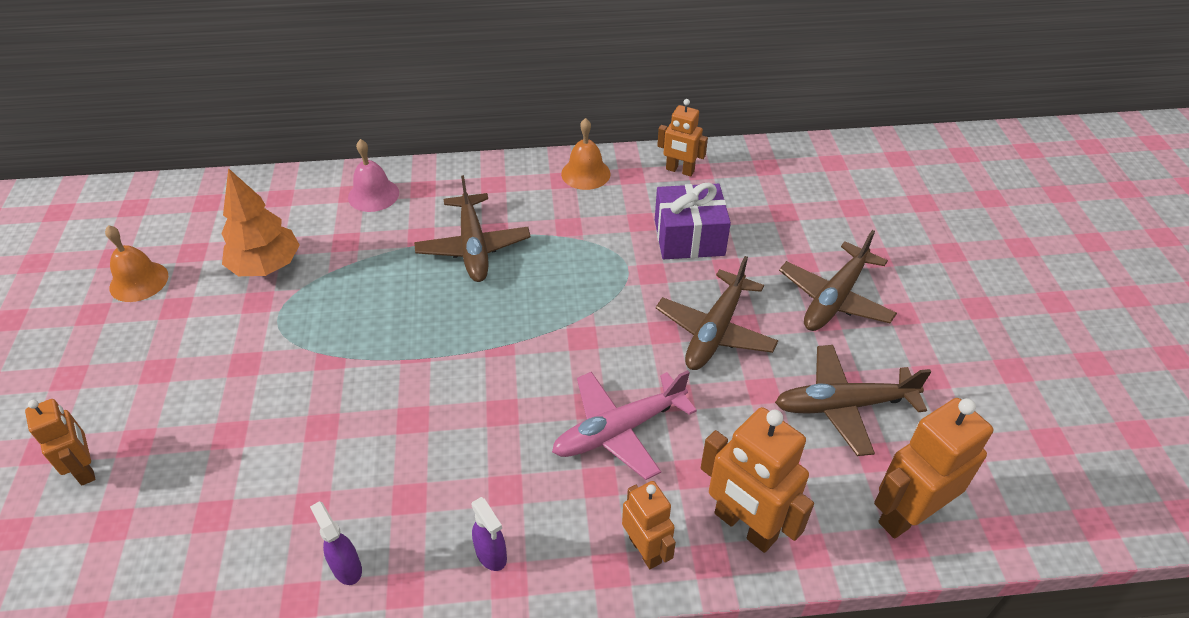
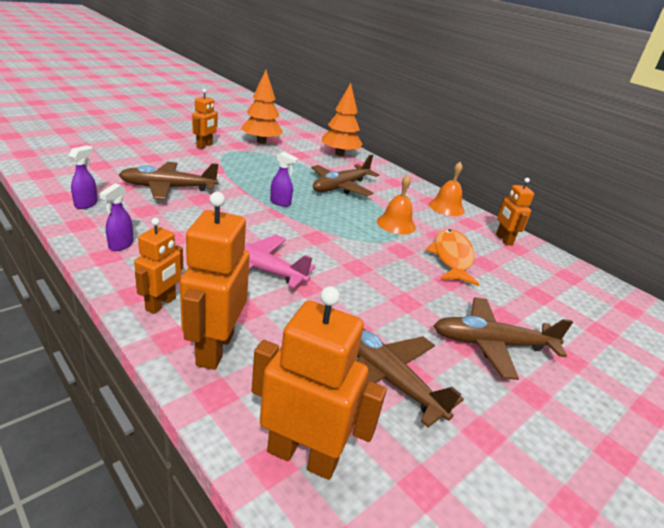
camera: 50 degrees right, 15 degrees down
orange robot [25,399,95,485] -> orange robot moved to [192,89,217,149]
orange bell [105,225,168,302] -> orange bell moved to [377,175,416,235]
pink bell [348,139,399,212] -> orange tree [322,83,363,156]
purple gift [655,183,731,259] -> orange fish [426,229,479,286]
brown plane [656,256,778,370] -> brown plane moved to [119,162,218,200]
none -> purple spray bottle [270,152,299,207]

